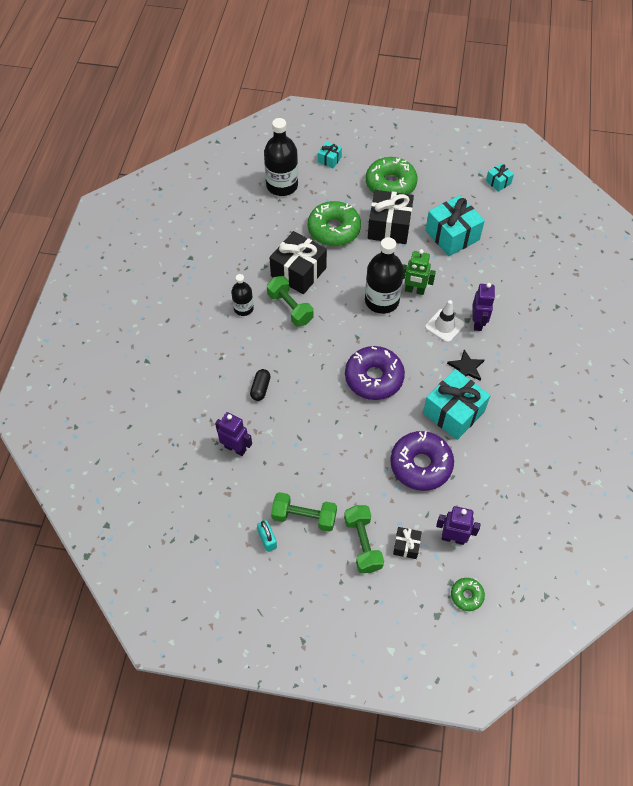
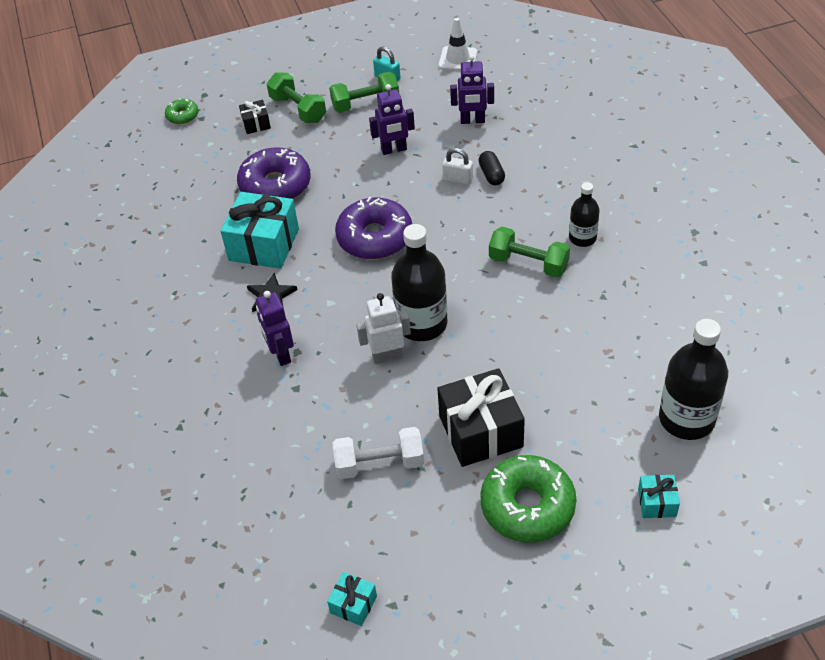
camera: 155 degrees right, 10 degrees down
black gift [270,231,327,294] -> none
green donut [308,201,361,246] -> none
green robot [402,249,436,295] -> white robot [357,293,411,364]
turquoise gift [425,195,485,256] -> white dumbbell [333,427,424,479]
white traffic cone [425,300,465,343] -> white traffic cone moved to [438,18,477,71]
purple robot [436,506,481,545] -> purple robot moved to [369,84,415,155]
none -> white padlock [442,148,473,185]

